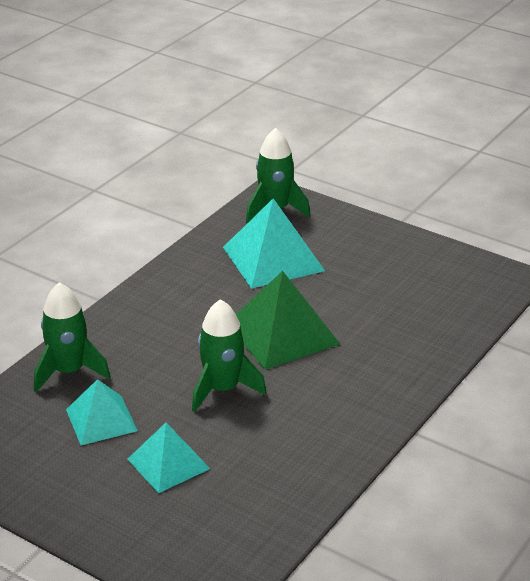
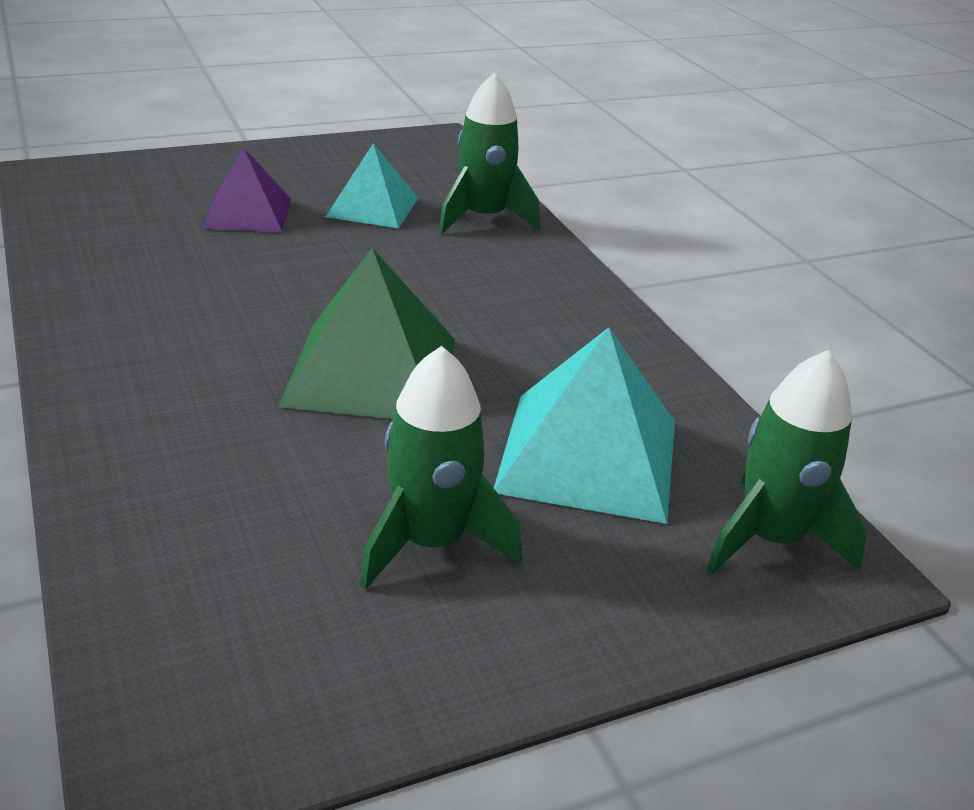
camera: 120 degrees right, 0 degrees up
turquoise pyramid [128,423,210,493] -> purple pyramid [202,147,291,232]
green rocket [192,299,267,412] -> green rocket moved to [360,346,522,590]

